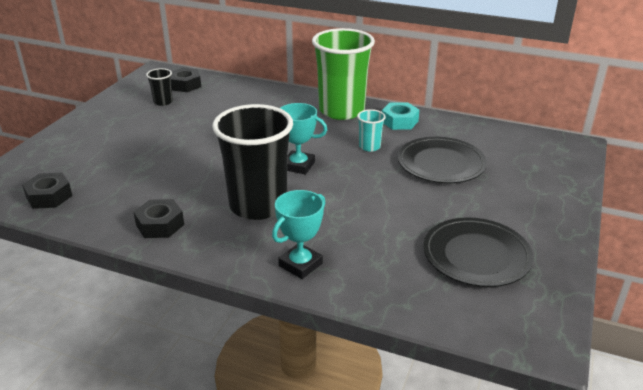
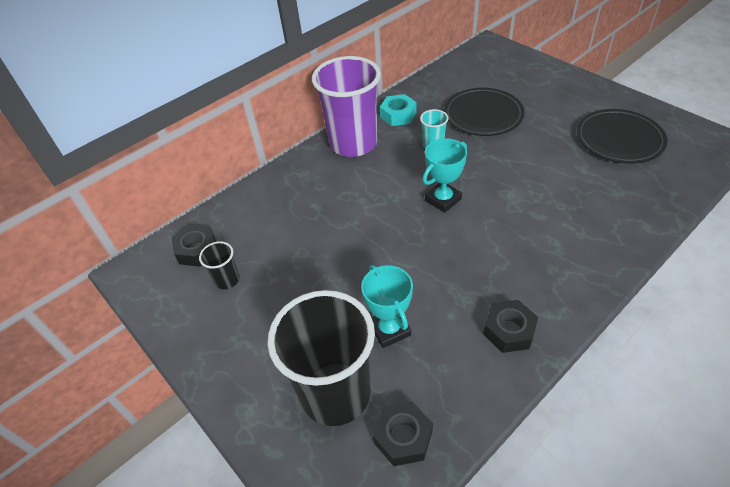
camera: 60 degrees left, 15 degrees up
black cup [212,104,293,220] -> black cup moved to [267,290,375,426]
turquoise trophy [272,190,325,279] -> turquoise trophy moved to [361,265,413,348]
green cup [312,28,375,120] -> purple cup [312,56,381,157]

